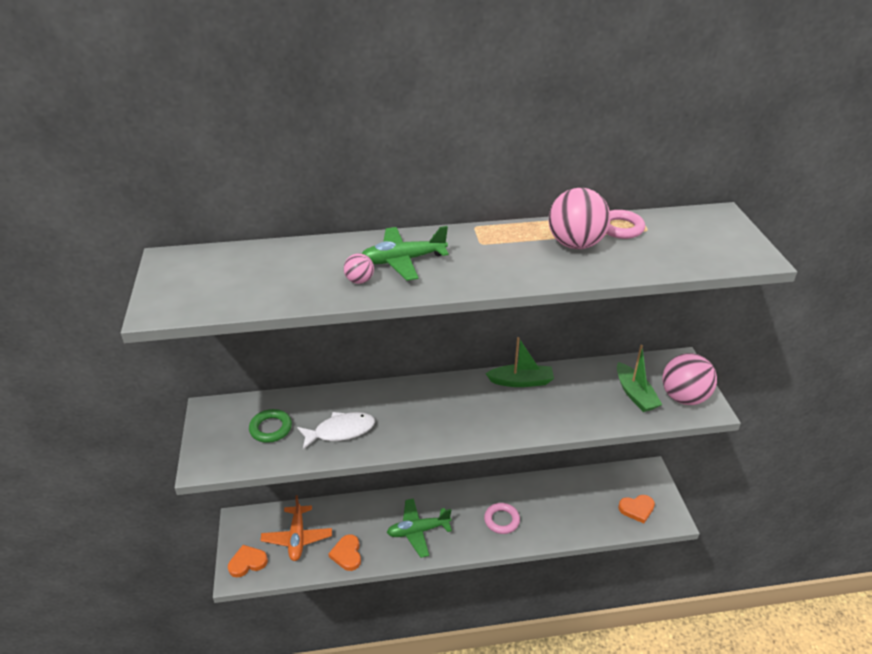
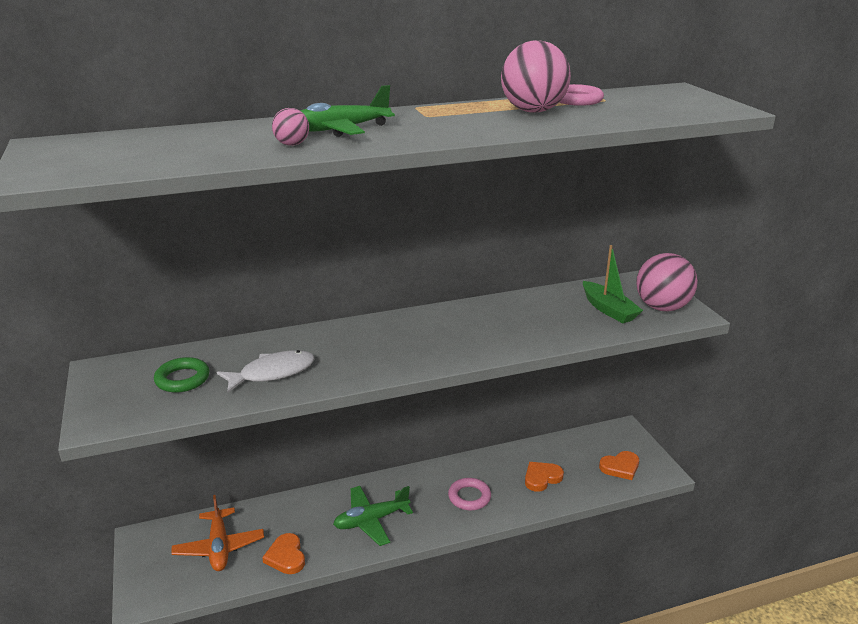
camera: 10 degrees left, 10 degrees down
orange heart [228,545,268,577] -> orange heart moved to [525,462,564,492]
green boat [485,337,554,387] -> none

